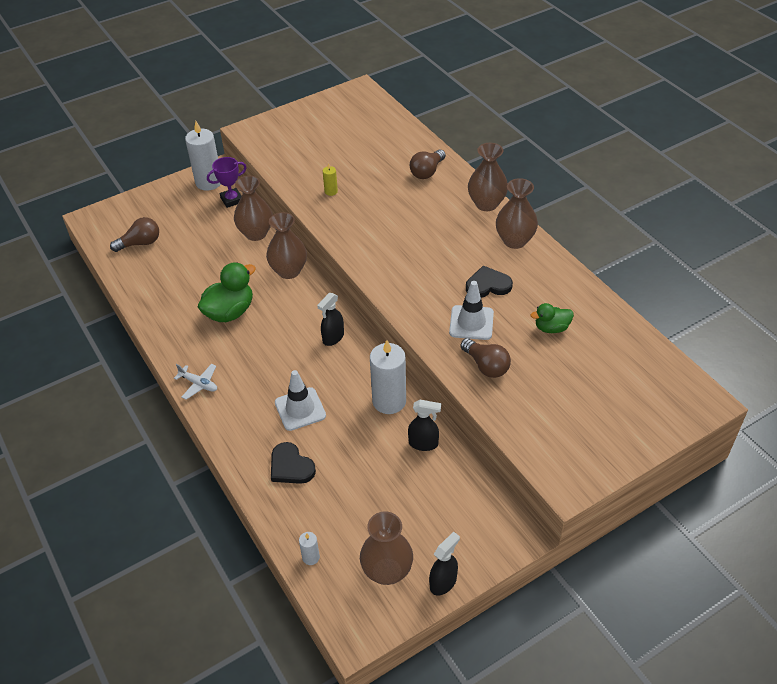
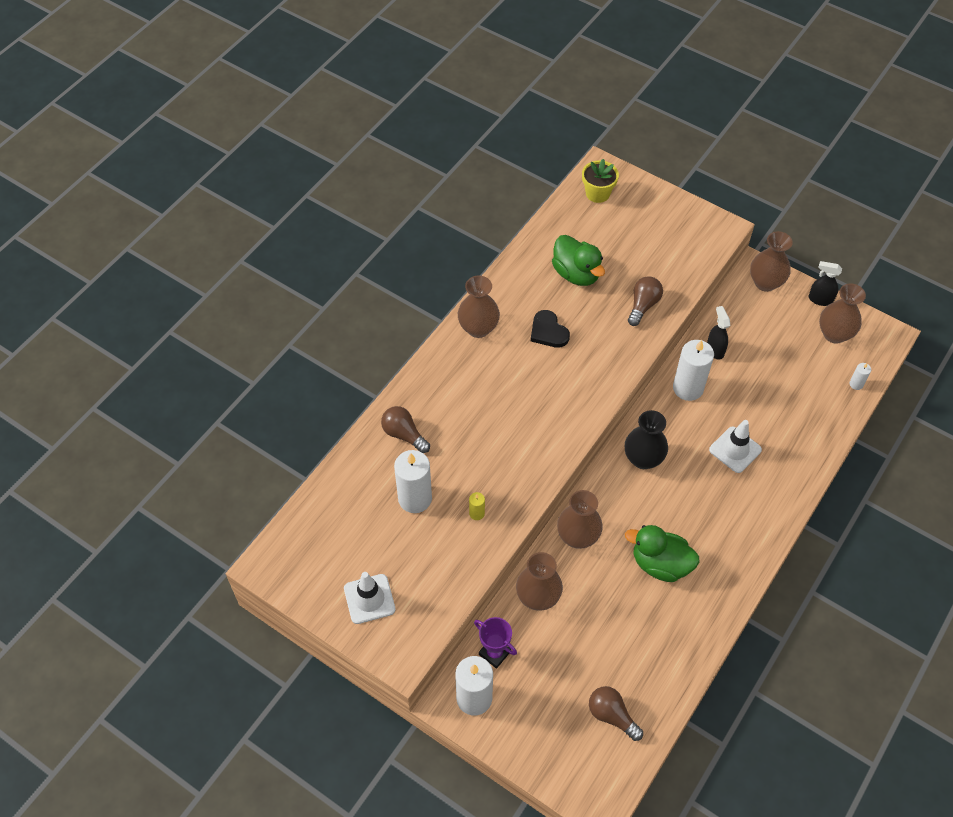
camera: 115 degrees left, 10 degrees up
white plane [174,364,217,400] -> none
black heart [271,442,316,484] -> none
black spray bottle [317,293,344,346] -> black vase [625,410,668,469]
brown light bulb [410,149,446,179] -> brown light bulb turned 150 degrees counterclockwise [381,406,430,453]
white traffic cone [449,281,494,340] -> white traffic cone moved to [344,572,396,624]
brown vase [468,143,508,211] -> brown vase moved to [750,231,793,292]
green duck [530,303,574,333] -> green duck [552,235,605,286], size x1.71
none -> white candle [394,450,432,513]
none -> yellow flower pot [582,159,619,203]

